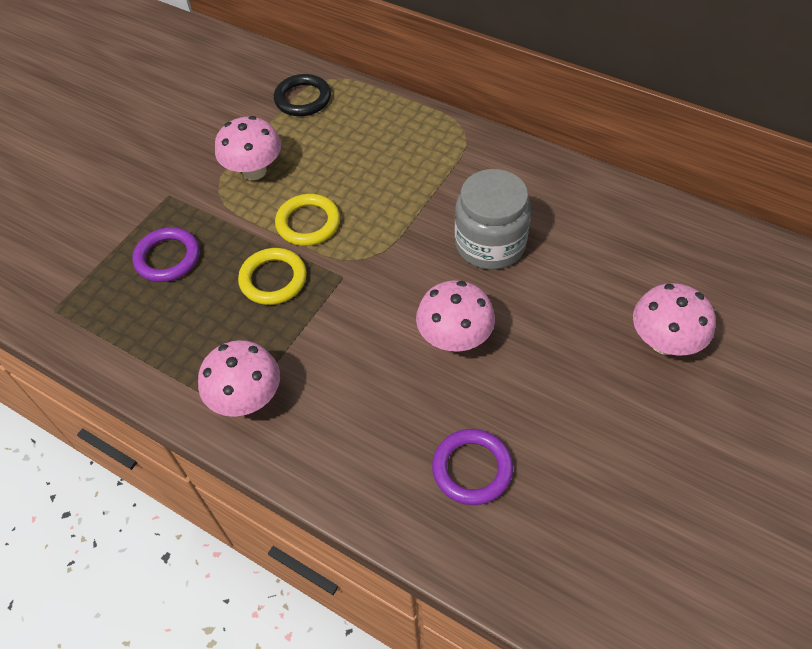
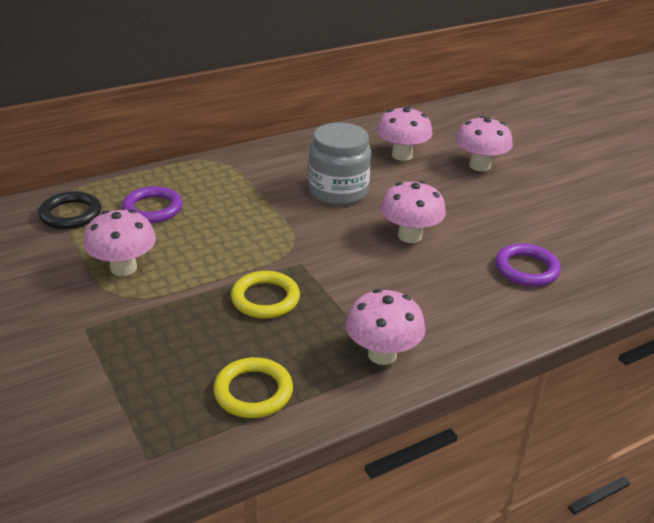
camera: 65 degrees left, 20 degrees down
purple ring [132,227,200,282] -> purple ring moved to [122,186,183,223]
yellow ring [275,194,340,246] -> yellow ring moved to [213,357,293,418]
none -> pink mushroom [377,107,433,161]

